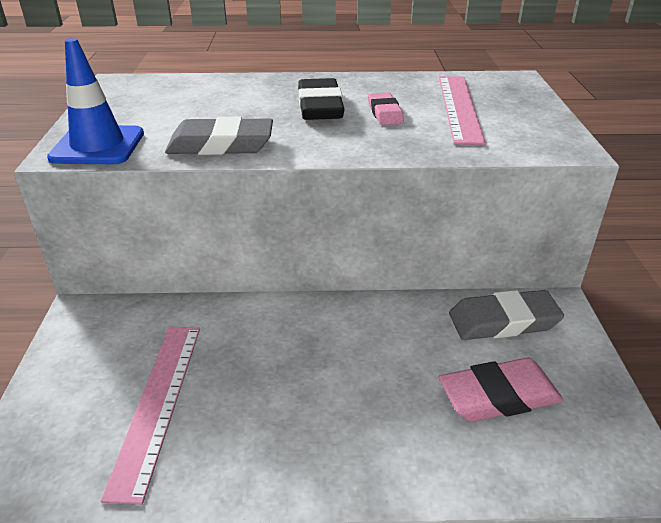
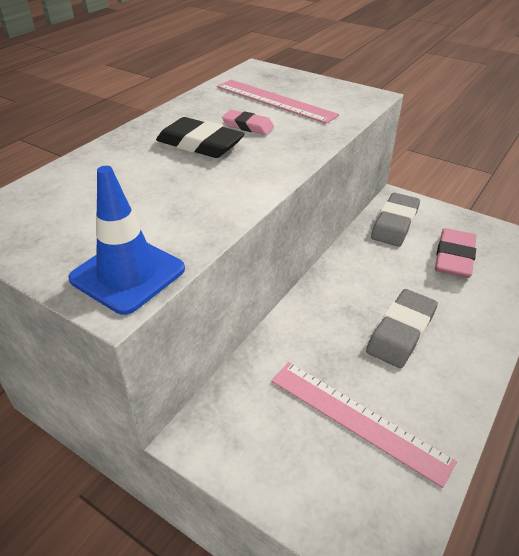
camera: 55 degrees left, 5 degrees up
grey eraser [165,117,273,155] -> grey eraser moved to [366,289,438,368]

